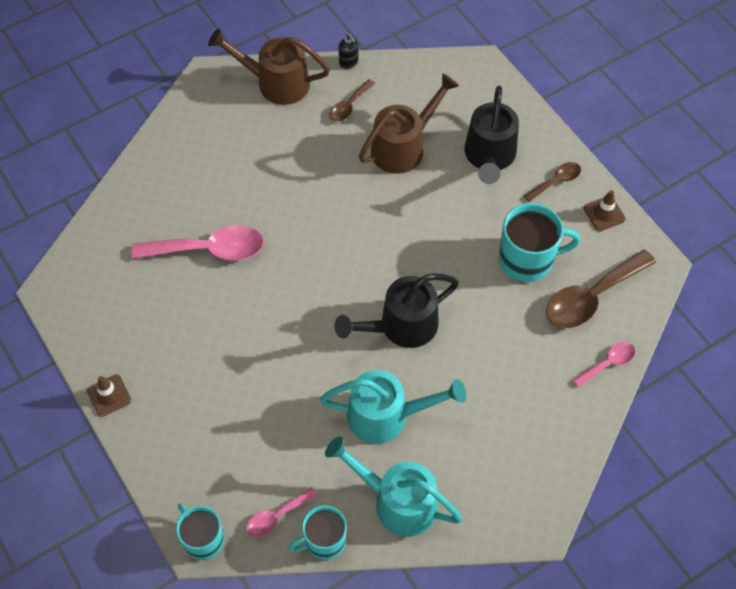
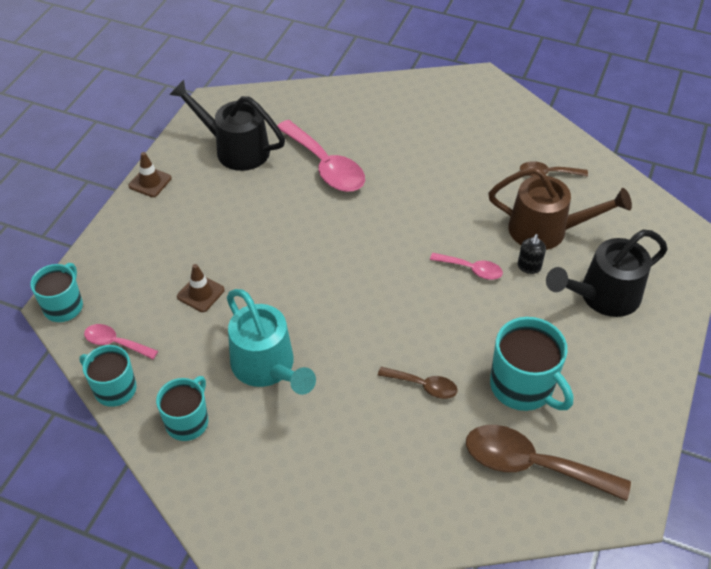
camera: 55 degrees right, 10 degrees down
brown watering can [208,29,330,105] -> none
turquoise watering can [325,436,463,537] -> turquoise mug [156,376,208,441]
black watering can [334,273,459,348] -> black watering can moved to [169,80,285,171]
black soap dispenser [339,34,358,69] -> black soap dispenser moved to [518,234,546,274]
brown spoon [524,162,581,202] -> brown spoon moved to [378,367,458,399]
pink spoon [572,342,635,388] -> pink spoon moved to [430,253,503,280]
brown traffic cone [584,190,626,231] -> brown traffic cone moved to [177,264,225,312]

